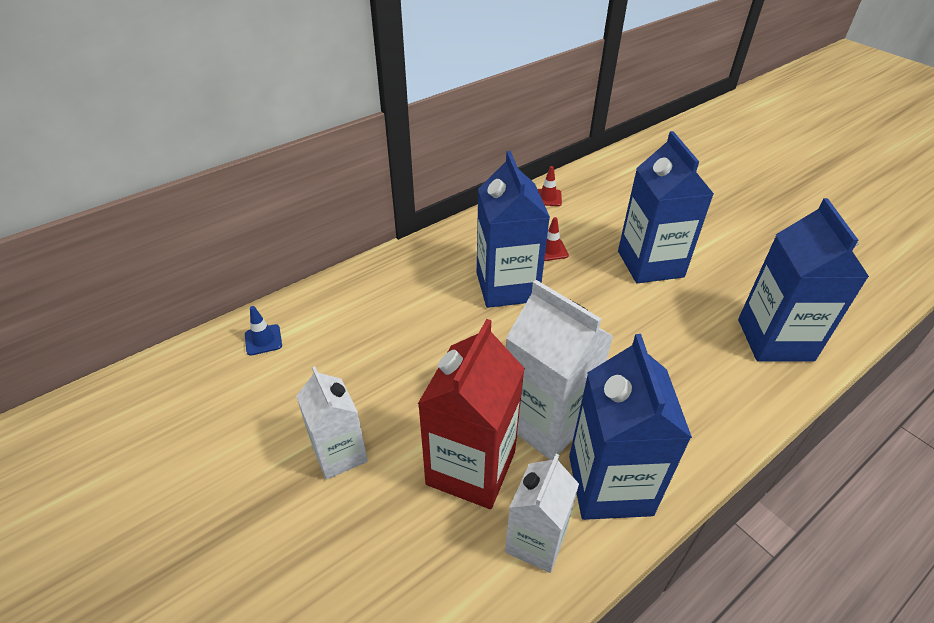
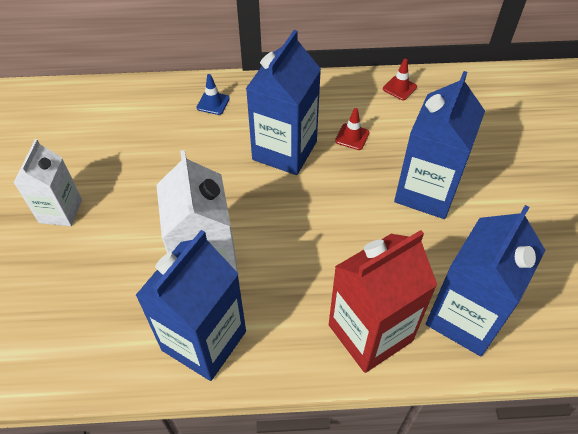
camera: 35 degrees right, 10 degrees up
blue traffic cone [245,306,282,356] -> blue traffic cone moved to [197,74,230,115]
red carton [418,319,525,509] -> red carton moved to [329,230,437,373]
white carton [505,454,579,573] -> none

